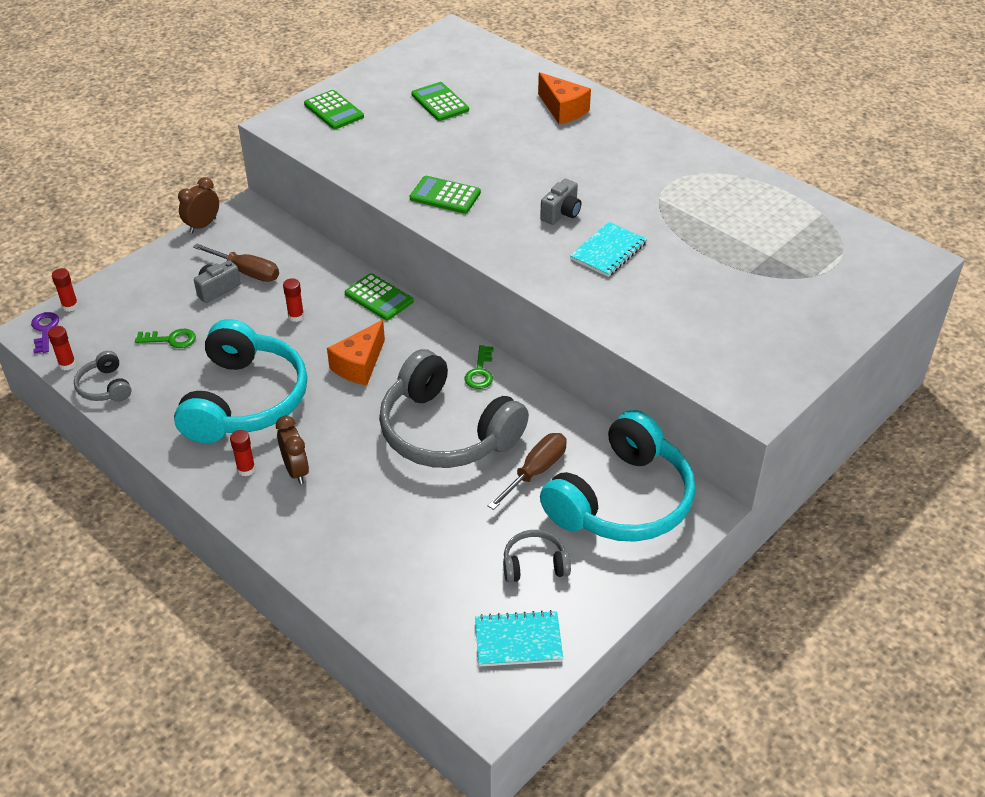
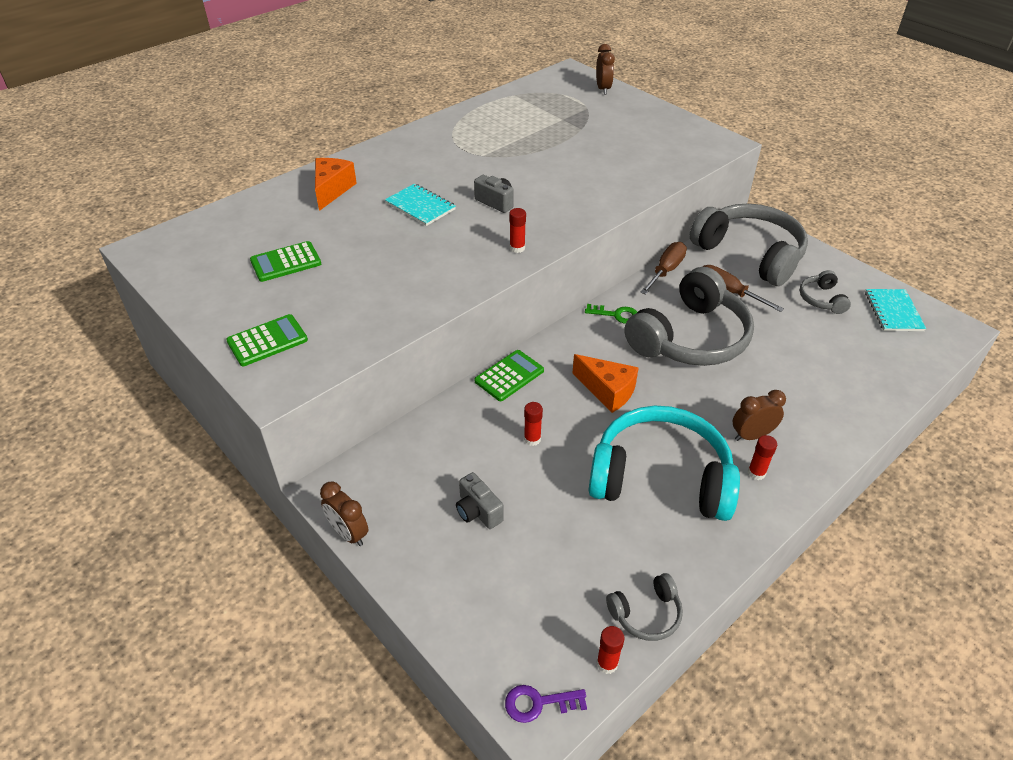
camera: 85 degrees left, 0 degrees up
red glue stick [52,268,78,312] -> red glue stick moved to [509,208,526,253]
green key [135,329,196,348] -> none
brown screwdriver [193,243,279,282] -> brown screwdriver moved to [640,242,687,295]
green calculator [410,176,481,214] -> none
orange cheese [538,72,591,125] -> orange cheese turned 45 degrees counterclockwise [315,158,357,211]
turquoise headphones [540,410,695,542] -> grey headphones [690,204,808,286]
turquoise notebook [570,222,647,277] -> turquoise notebook moved to [385,183,456,226]
none -> brown clock [596,44,615,95]

